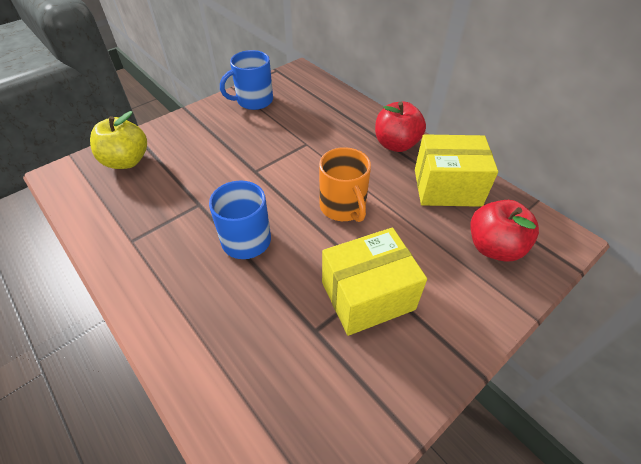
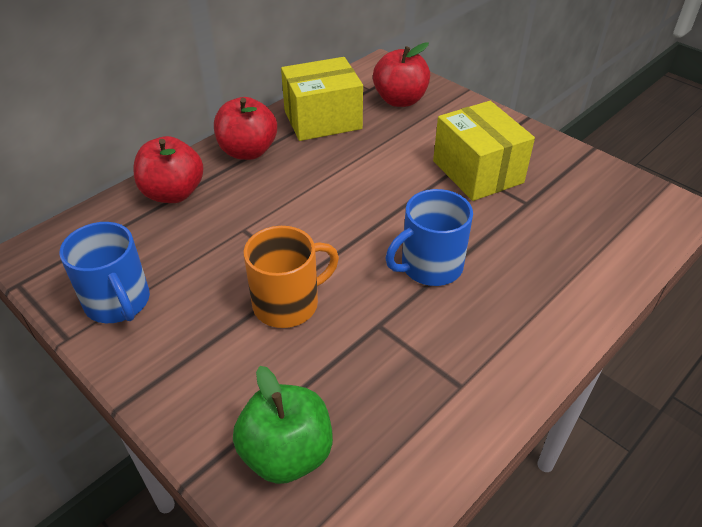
camera: 95 degrees left, 5 degrees down
yellow apple [90,111,147,169] -> green apple [233,366,333,484]
orange mug [319,147,371,222] -> orange mug moved to [244,226,339,328]
yellow box [415,134,498,207] -> yellow box turned 75 degrees clockwise [281,57,363,141]
none -> red apple [133,136,204,203]

